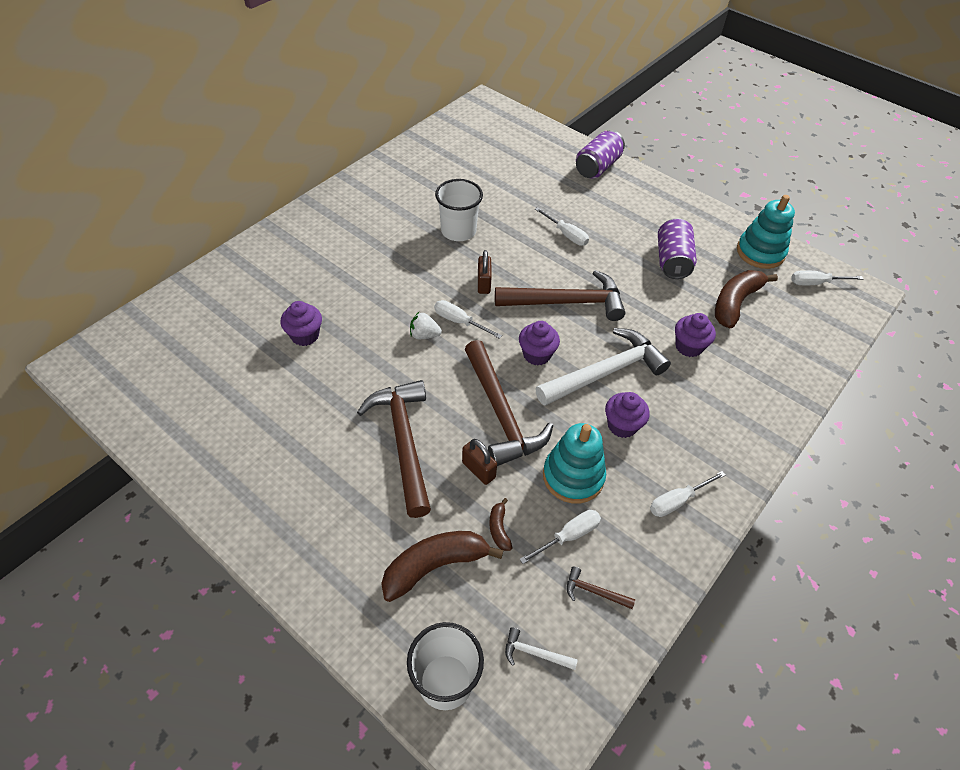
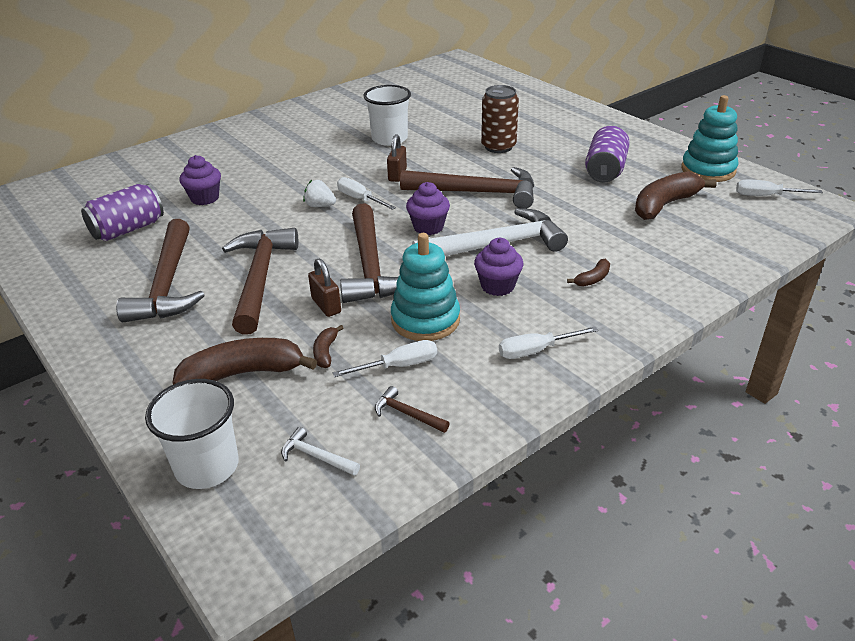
camera: 15 degrees right, 15 degrees down
white screwdriver [535,207,589,246] -> brown can [481,85,519,153]
purple can [576,130,625,179] -> purple can moved to [81,184,164,241]
purple cupcake [675,313,716,357] -> none
none -> brown hammer [116,219,204,322]
none -> brown banana [567,259,610,287]

